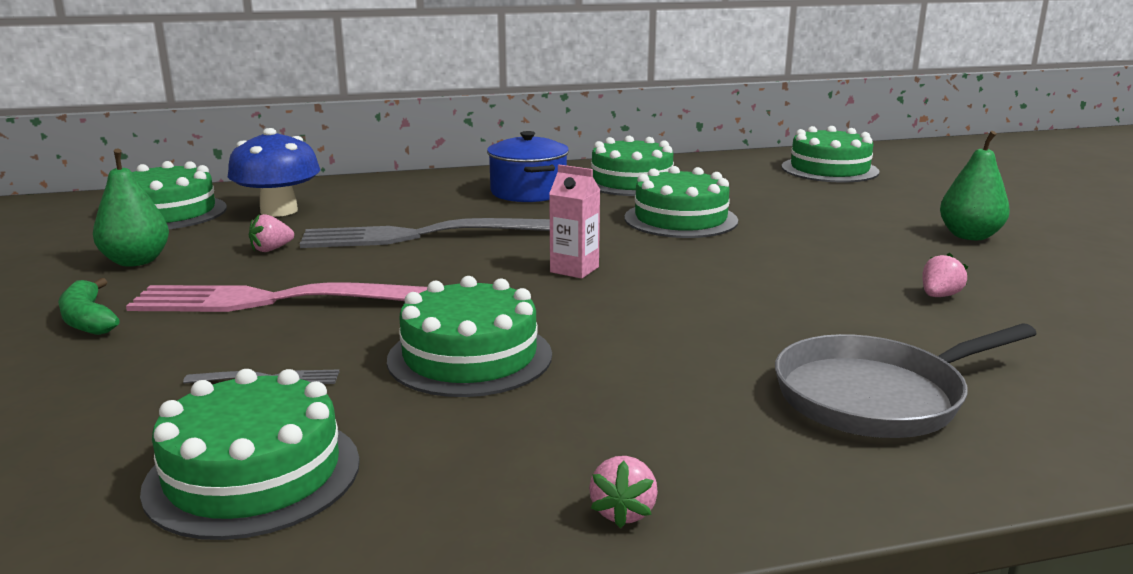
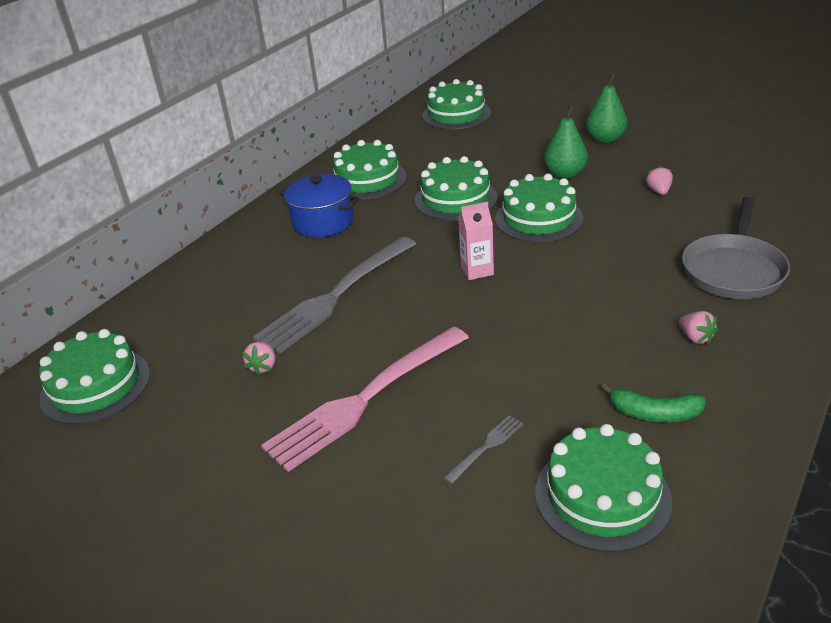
camera: 40 degrees left, 15 degrees up
green banana [58,278,120,335] -> green banana moved to [601,383,706,422]
green pear [93,149,169,267] -> green pear moved to [544,106,588,179]
blue mushroom [228,128,320,217] -> none
green cake [387,276,552,397] -> green cake moved to [495,174,583,242]
pink strawberry [589,456,658,528] -> pink strawberry moved to [679,311,718,344]

